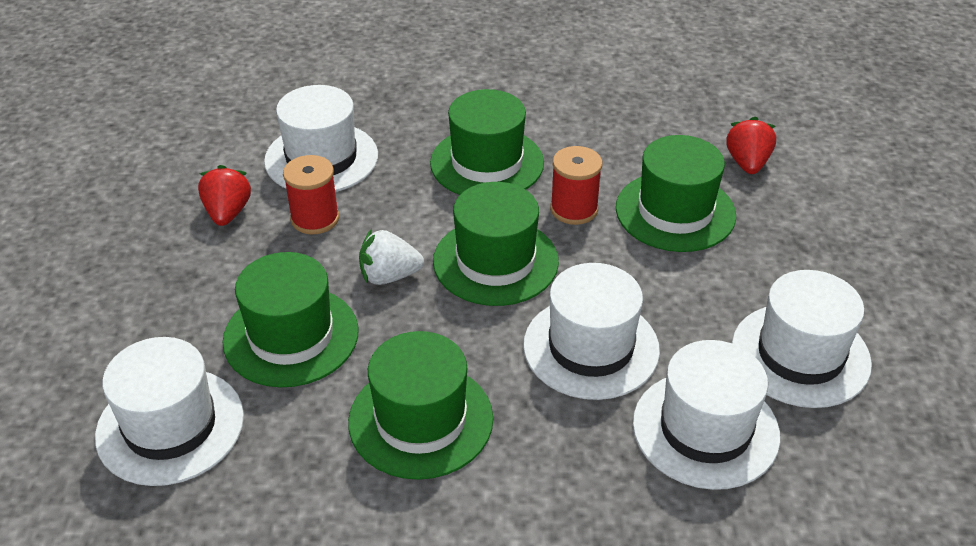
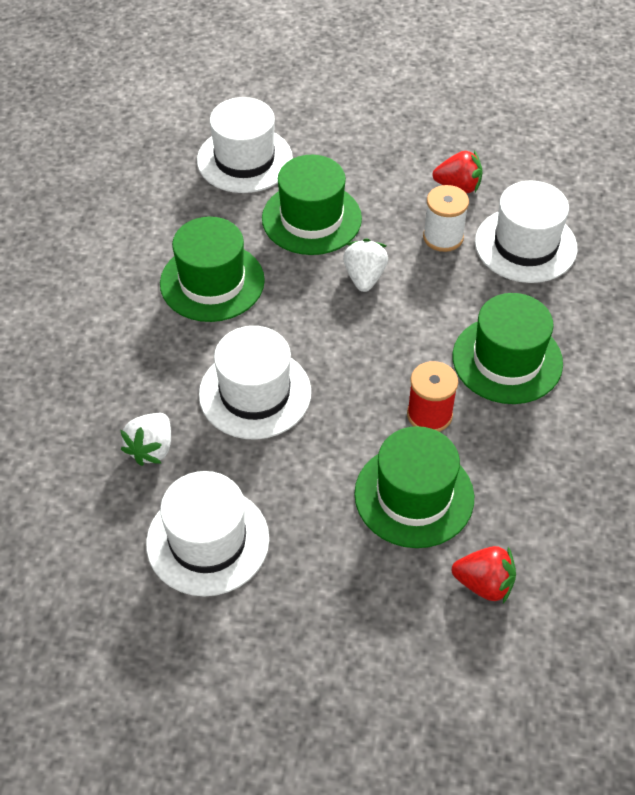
camera: 100 degrees right, 10 degrees up
red spool [283,155,339,234] -> white spool [423,185,469,252]
green hat [433,182,559,306] -> none
white hat [633,340,780,490] -> white strawberry [120,413,171,466]

